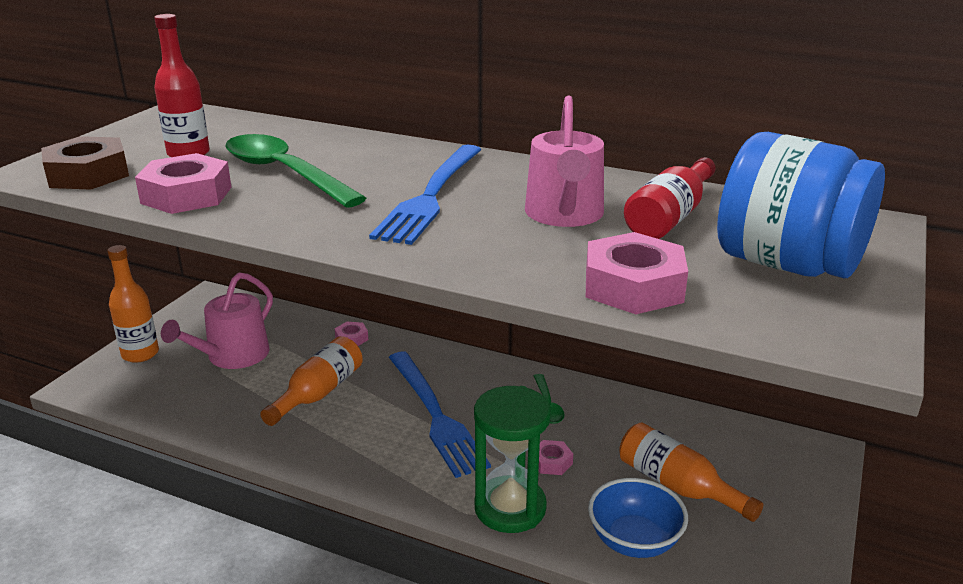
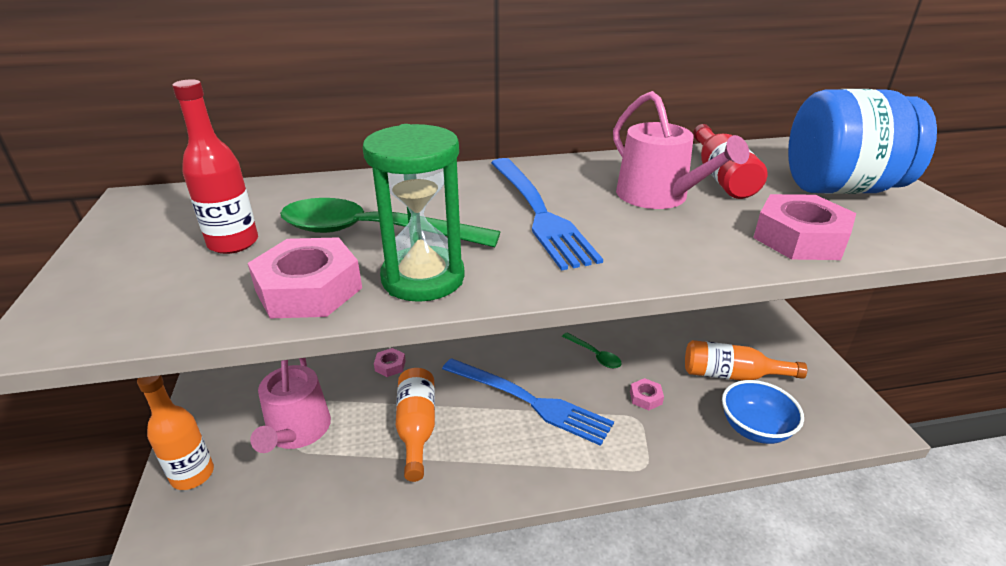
camera: 35 degrees left, 5 degrees up
brown nut [41,136,129,190] -> none
green hourglass [474,386,551,533] -> green hourglass moved to [363,124,465,302]

